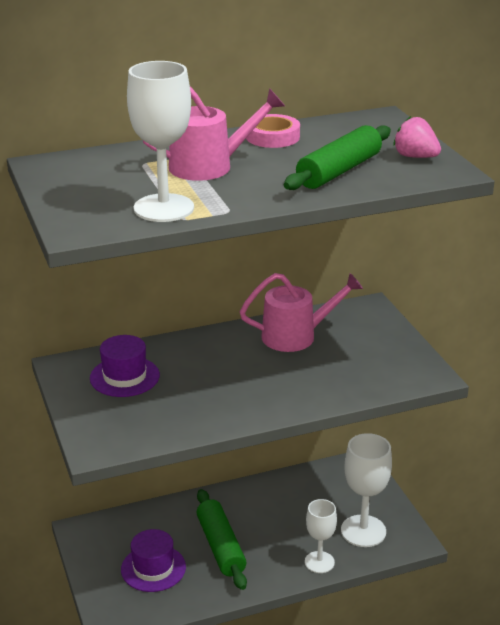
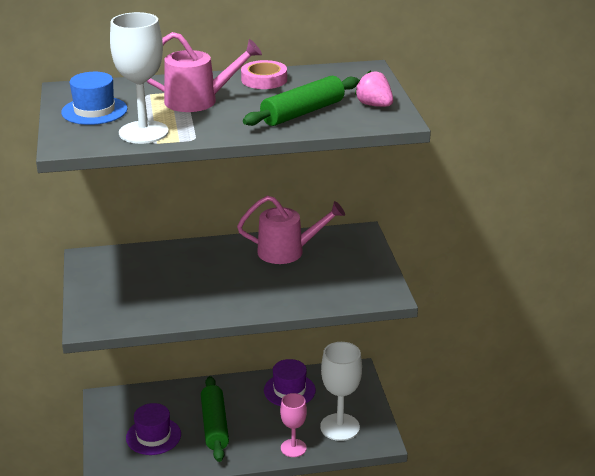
camera: 10 degrees right, 0 degrees up
purple hat [90,335,160,397] -> purple hat moved to [264,359,316,406]
white goblet [305,499,337,573] -> pink goblet [280,393,307,457]
none -> blue hat [61,72,128,125]

